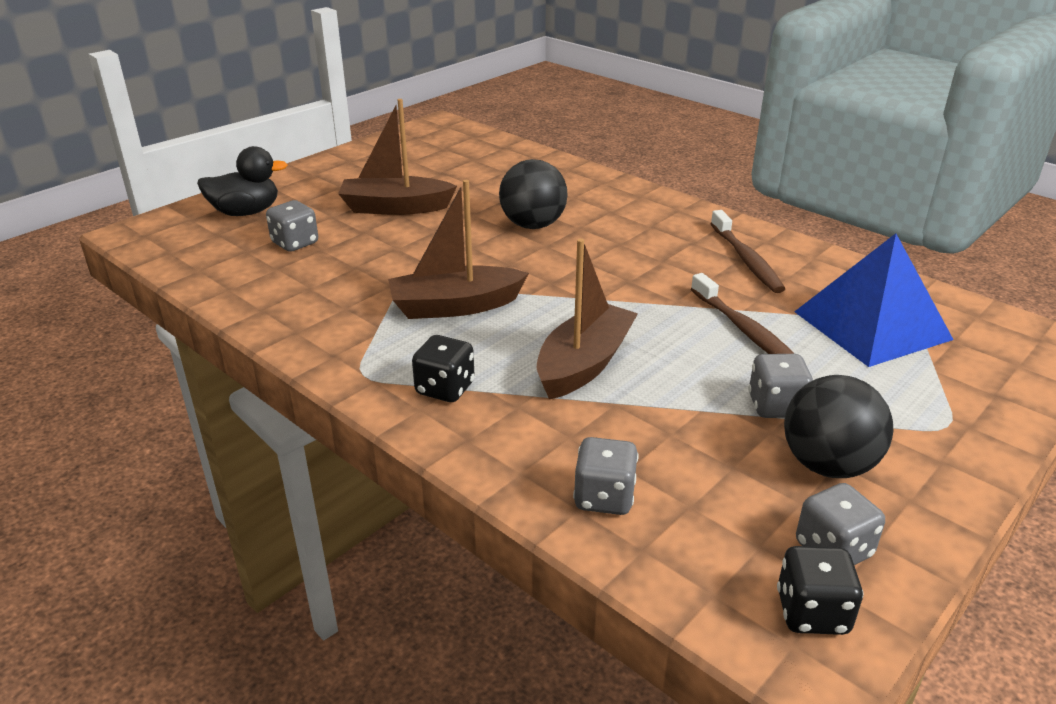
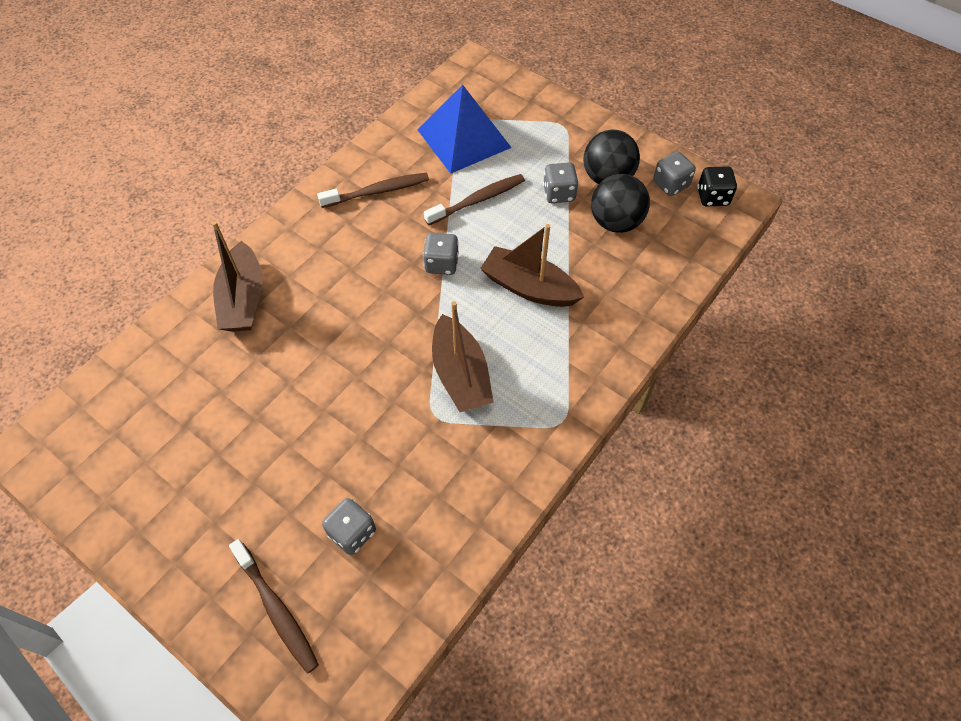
camera: 95 degrees left, 25 degrees up
black duck [197,146,288,216] -> brown toothbrush [229,539,319,674]
brown boat [338,99,457,215] -> brown boat moved to [212,221,263,332]
black dice [412,335,475,402] -> none
black ball [499,159,568,229] -> black ball moved to [591,174,650,233]
grey dice [573,437,638,515] -> grey dice moved to [423,233,459,275]

